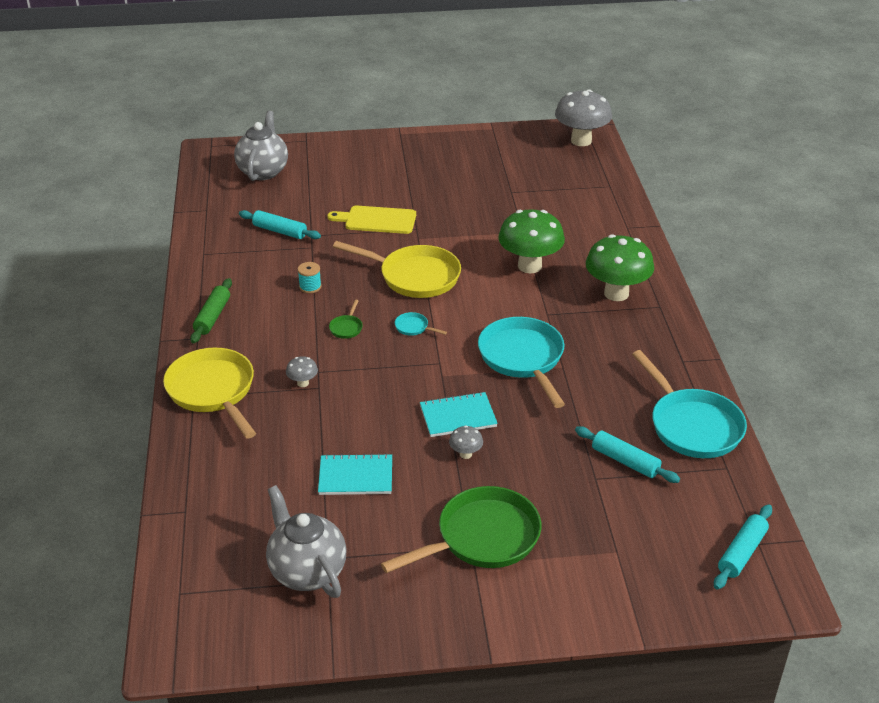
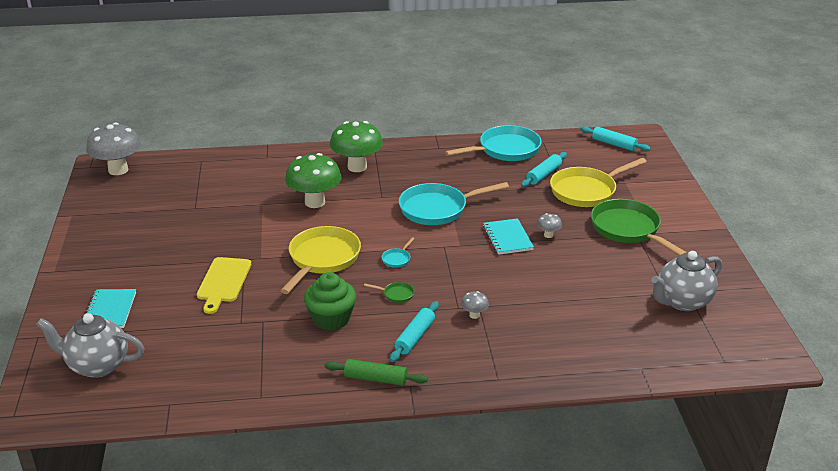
camera: 90 degrees left, 5 degrees down
yellow pan [163,348,256,439] -> yellow pan moved to [550,158,647,207]
turquoise rolling pin [239,210,321,239] -> turquoise rolling pin moved to [390,301,439,362]
turquoise spool [298,262,322,293] -> green cupcake [304,272,356,330]
turquoise notebook [318,453,392,495] -> turquoise notebook moved to [86,289,136,328]

